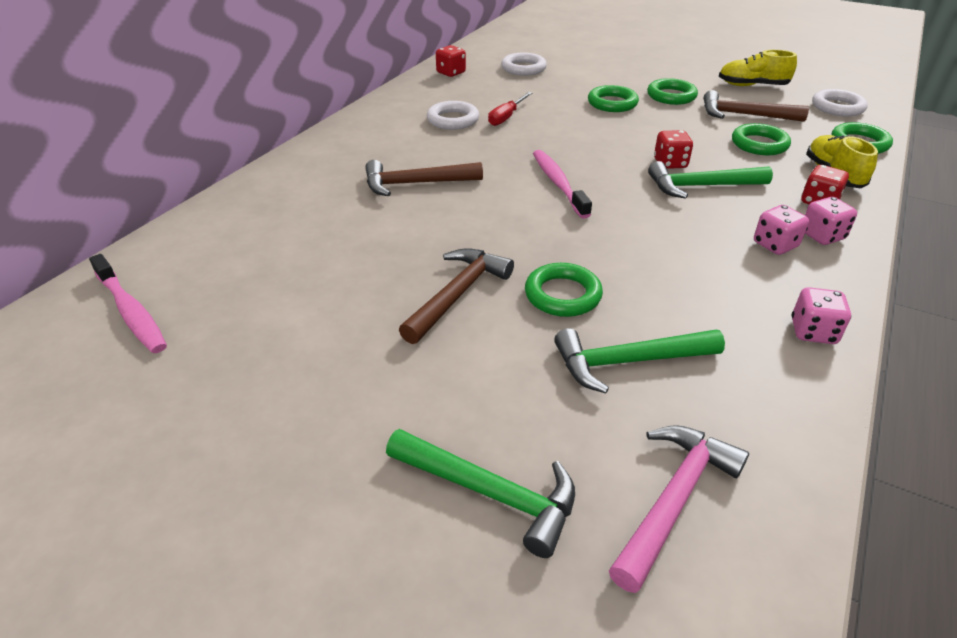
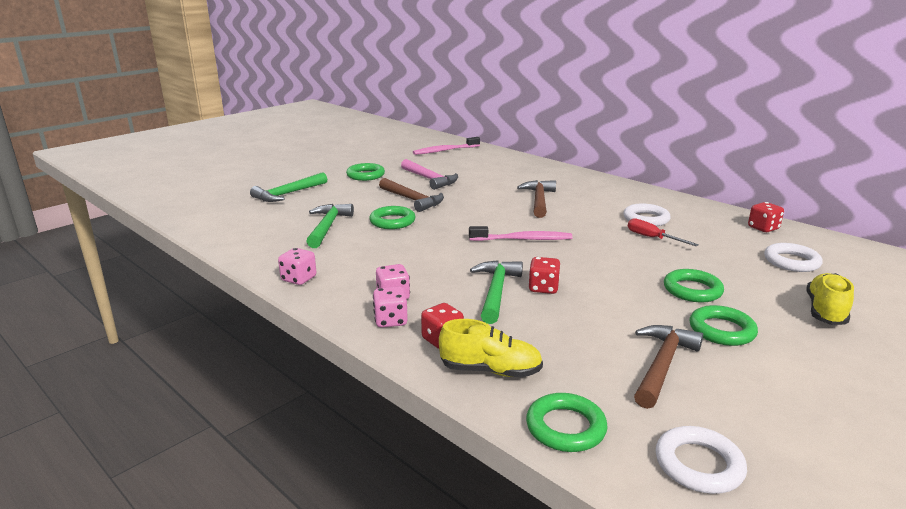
camera: 105 degrees right, 15 degrees down
pink hammer [609,425,749,593] -> pink hammer moved to [401,159,458,190]
yellow shoe [719,50,797,86] -> yellow shoe moved to [806,273,854,325]
green ring [732,123,791,155] -> green ring moved to [346,163,385,181]

